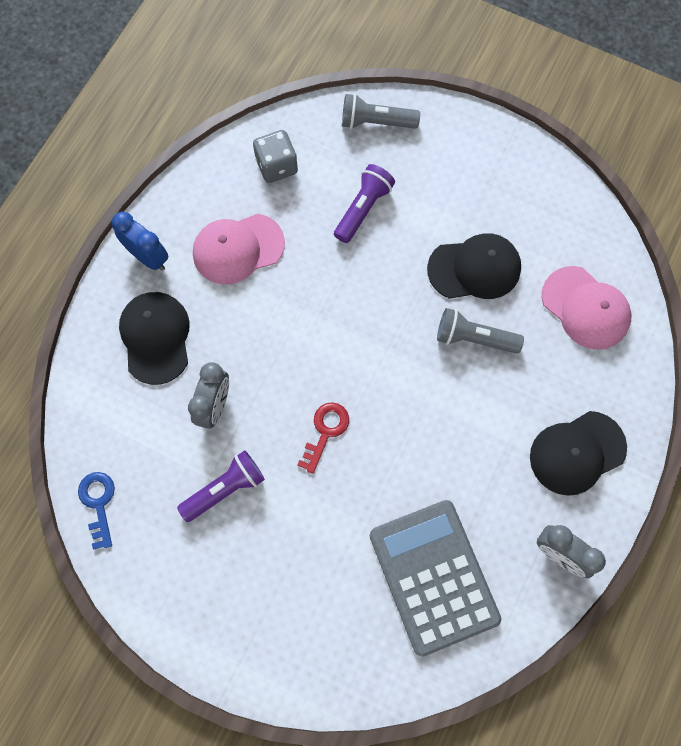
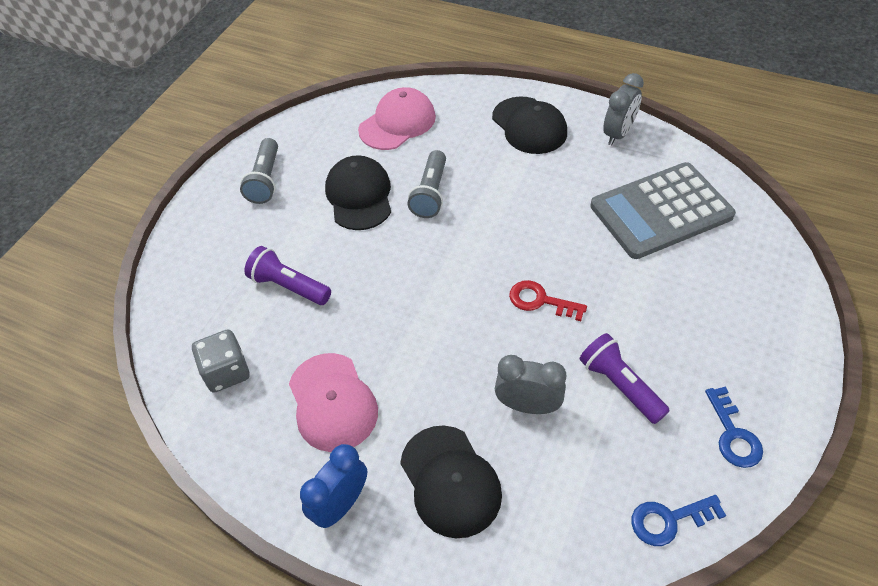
camera: 90 degrees left, 20 degrees down
black cap [119,292,190,385] -> black cap turned 105 degrees counterclockwise [400,426,502,538]
grey flashlight [342,94,420,129] -> grey flashlight moved to [240,138,278,204]
none -> blue key [705,386,763,468]

